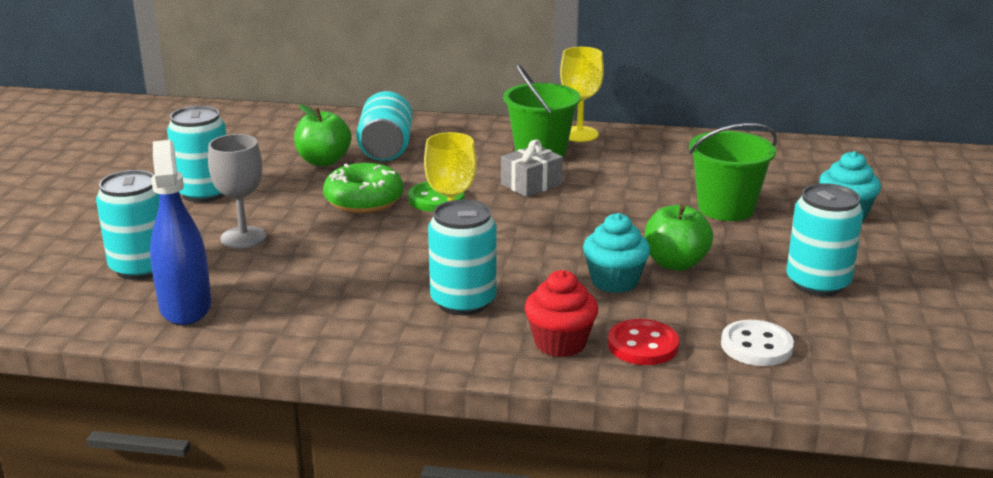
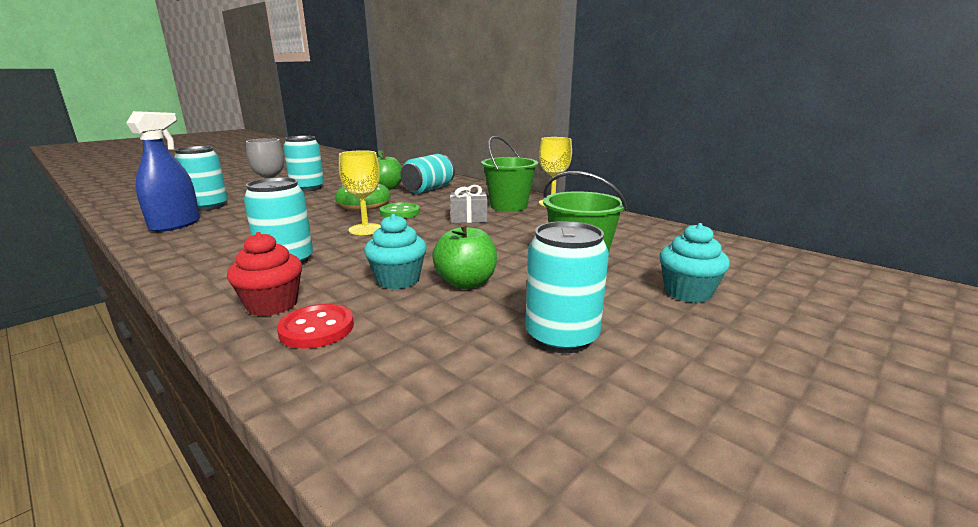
camera: 35 degrees right, 5 degrees down
white button [721,320,794,366] -> none

